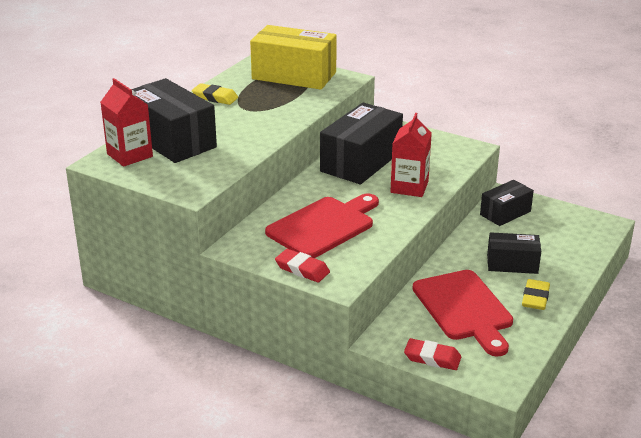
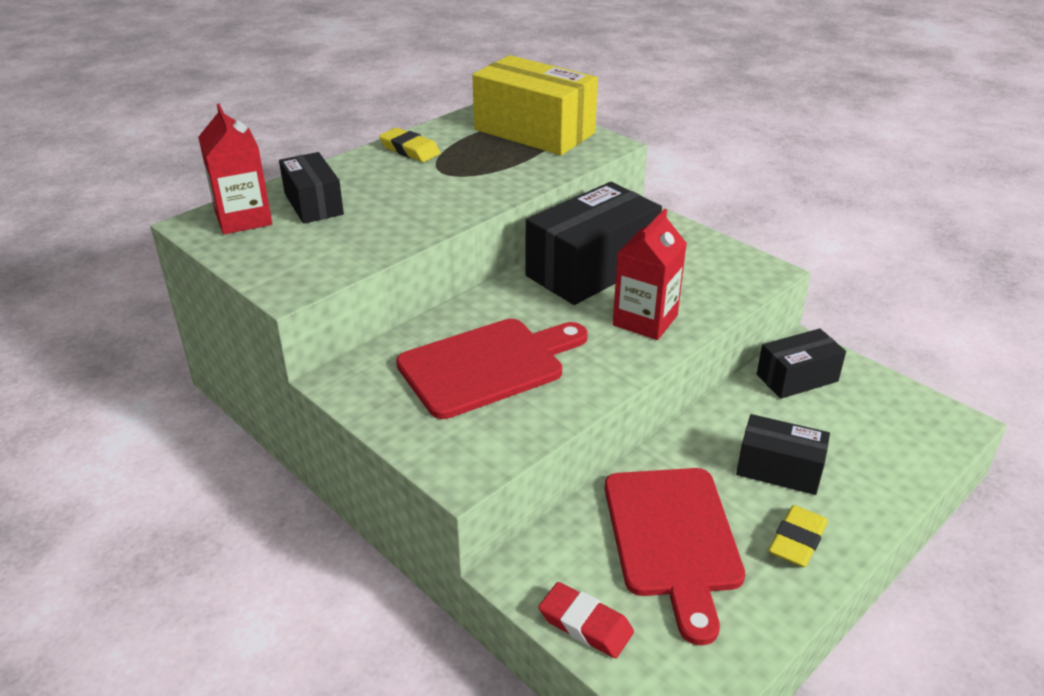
camera: 15 degrees right, 5 degrees up
black box [132,78,217,163] -> black box [279,152,344,224], size x0.57
red eraser [275,249,330,282] -> none

